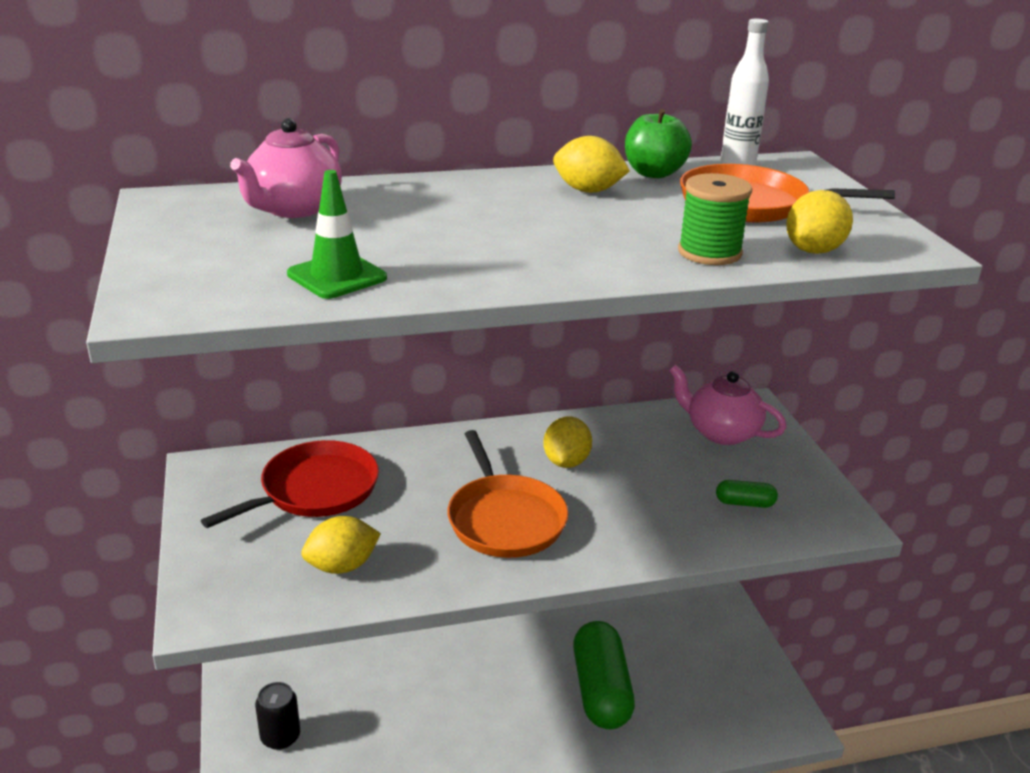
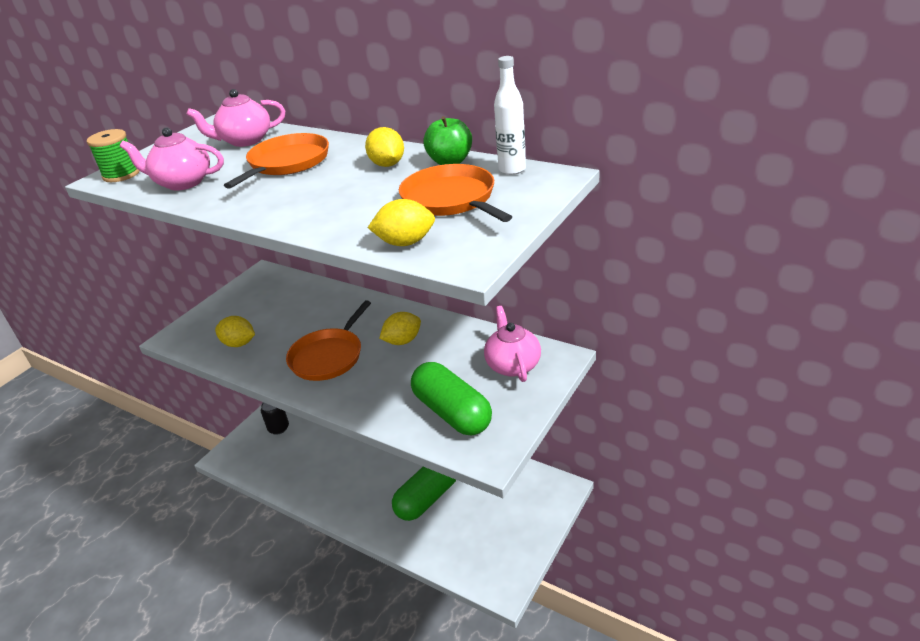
camera: 50 degrees right, 5 degrees up
red pan [201,440,379,528] -> none
green traffic cone [287,170,387,299] -> pink teapot [120,127,224,191]
green spool [678,173,752,265] -> green spool moved to [87,129,139,182]
green capsule [716,480,778,508] -> green capsule [411,362,492,435], size x2.37
none -> orange pan [224,133,329,189]

